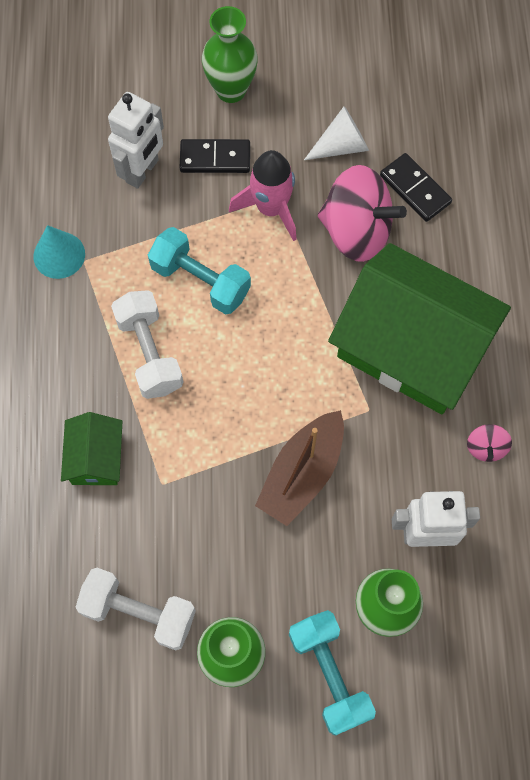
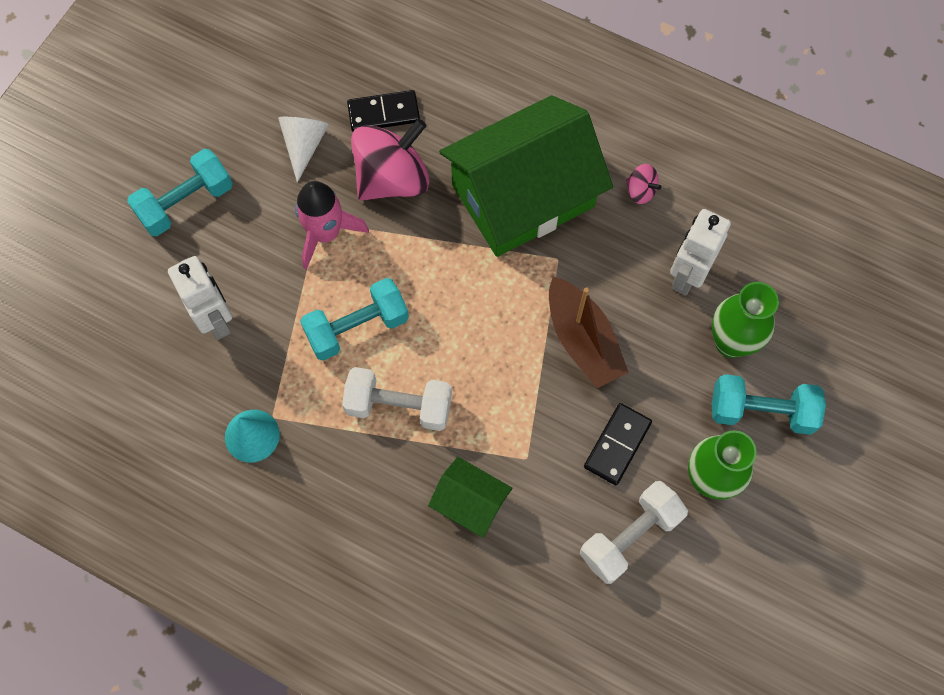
camera: 60 degrees left, 0 degrees up
black domino [180,139,250,173] -> black domino moved to [584,403,652,485]
green vase [202,6,258,103] -> turquoise dumbbell [127,149,233,236]

